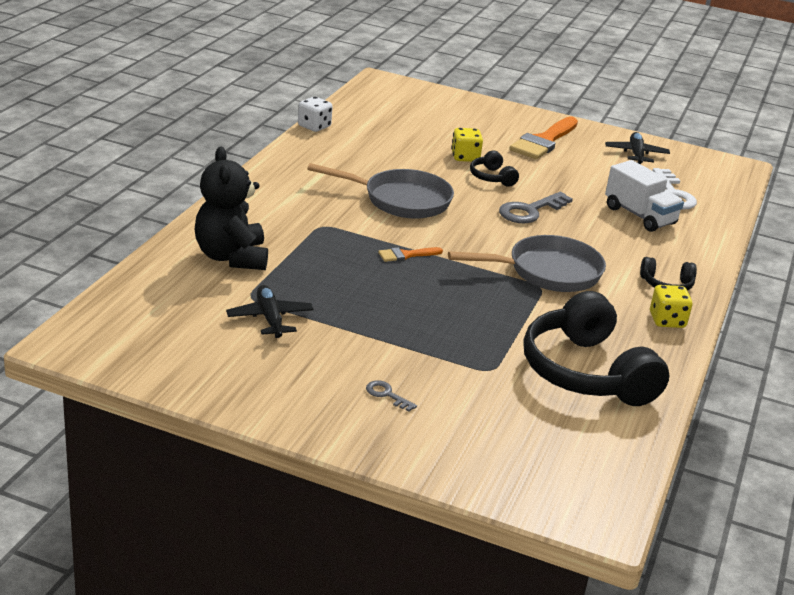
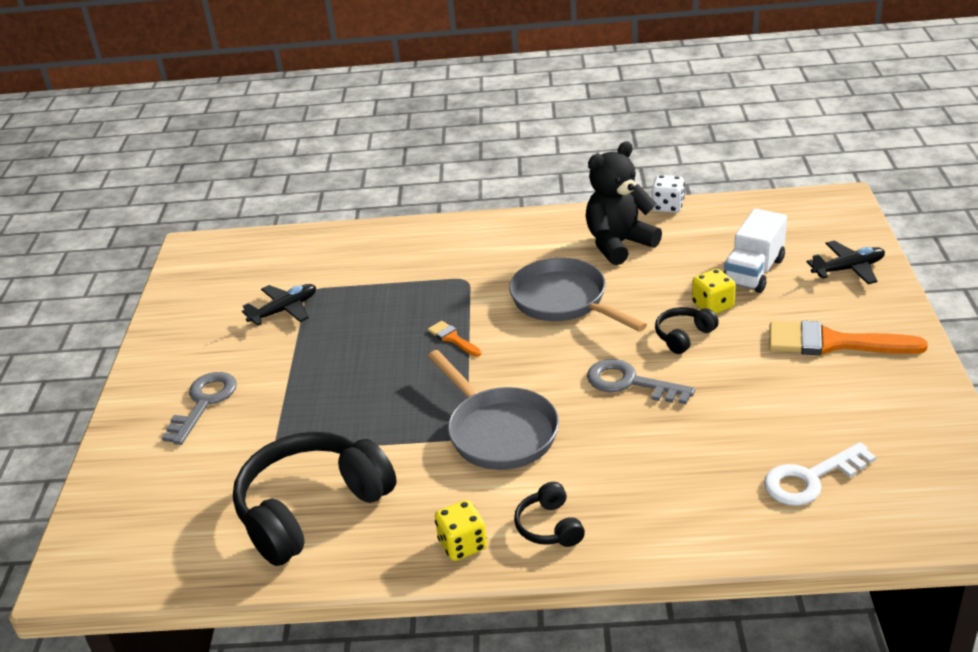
camera: 75 degrees right, 5 degrees up
black teddy bear [195,147,268,270] -> black teddy bear moved to [586,141,662,265]
grey pan [307,163,454,219] -> grey pan turned 150 degrees clockwise [509,258,647,332]
grey key [366,380,417,412] -> grey key [162,372,237,445], size x2.00
black plane [605,132,670,164] -> black plane moved to [807,241,885,284]
white truck [605,160,684,232] -> white truck moved to [724,208,787,293]

